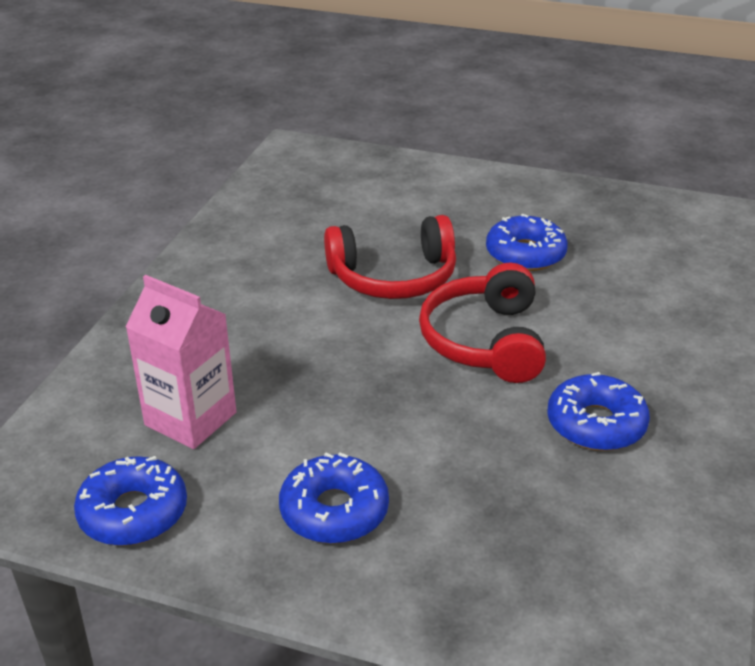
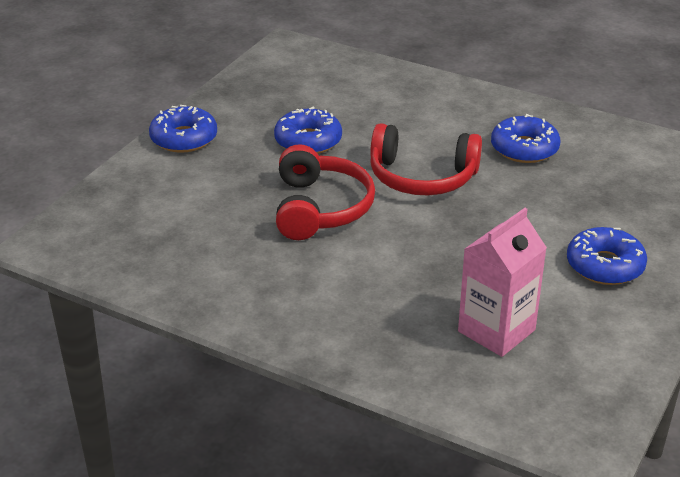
camera: 80 degrees left, 0 degrees up
blue donut [74,456,187,546] -> blue donut moved to [149,105,217,153]

